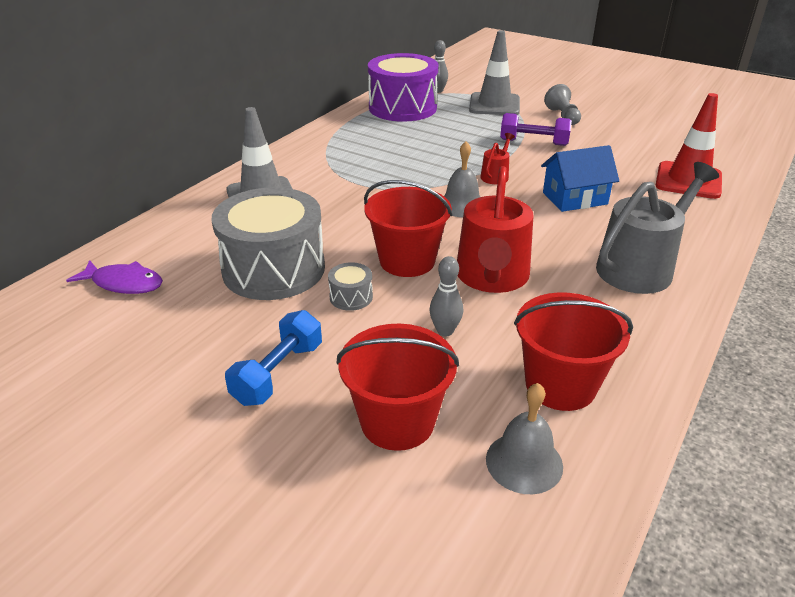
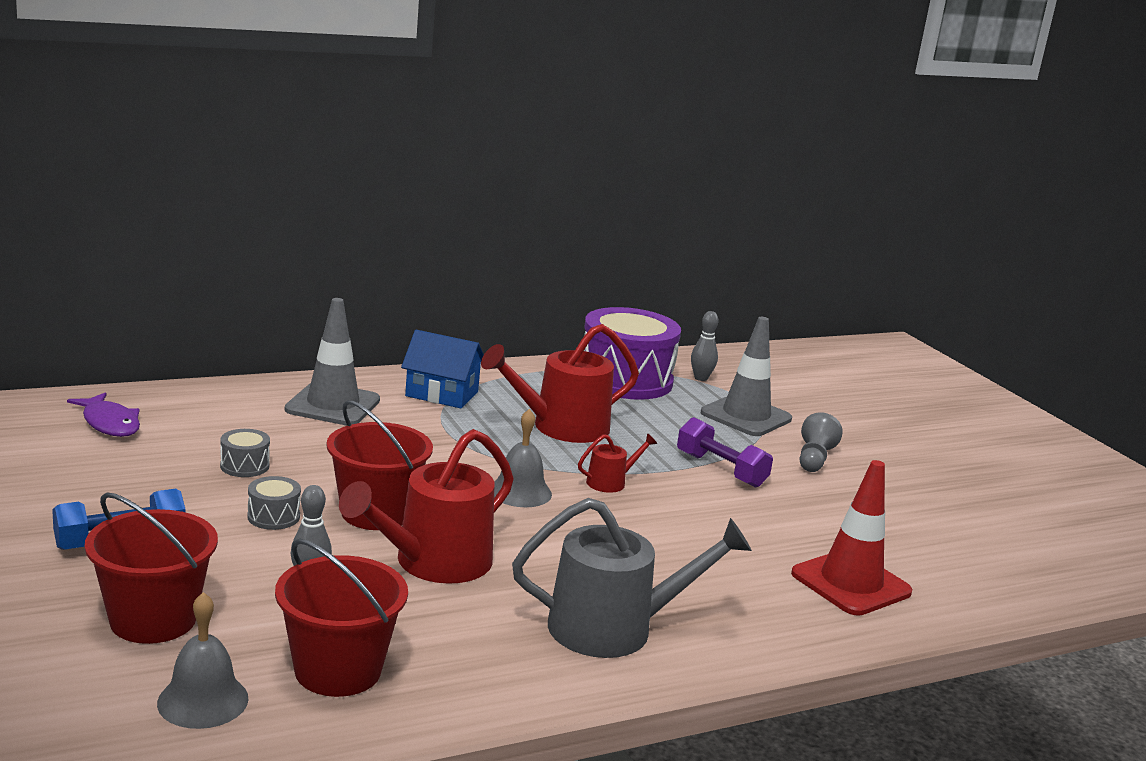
camera: 30 degrees right, 15 degrees down
grey drum [211,187,325,300] -> grey drum [220,429,270,477], size x0.40
blue house [541,145,619,212] -> blue house moved to [401,330,484,408]
none -> red watering can [481,324,639,443]

